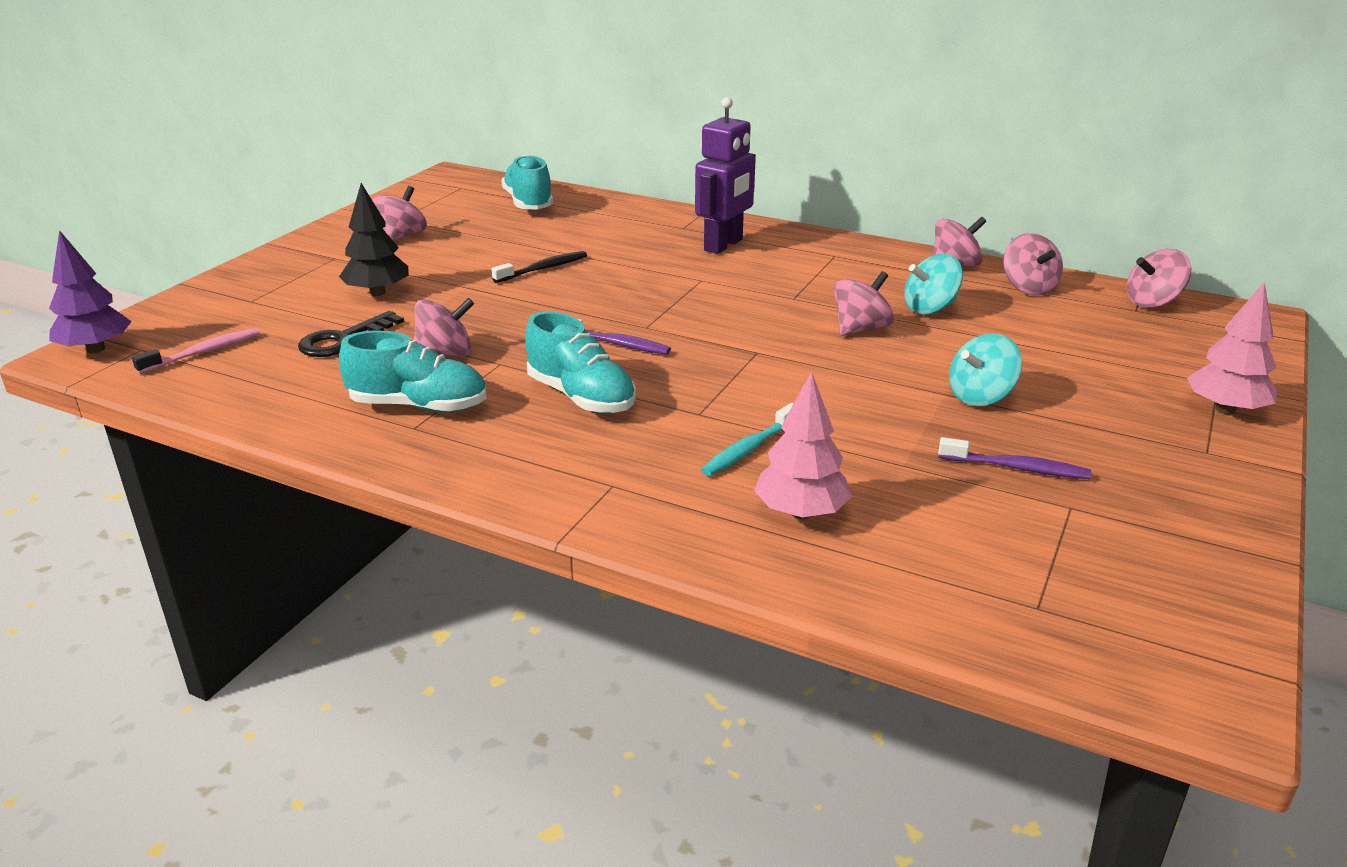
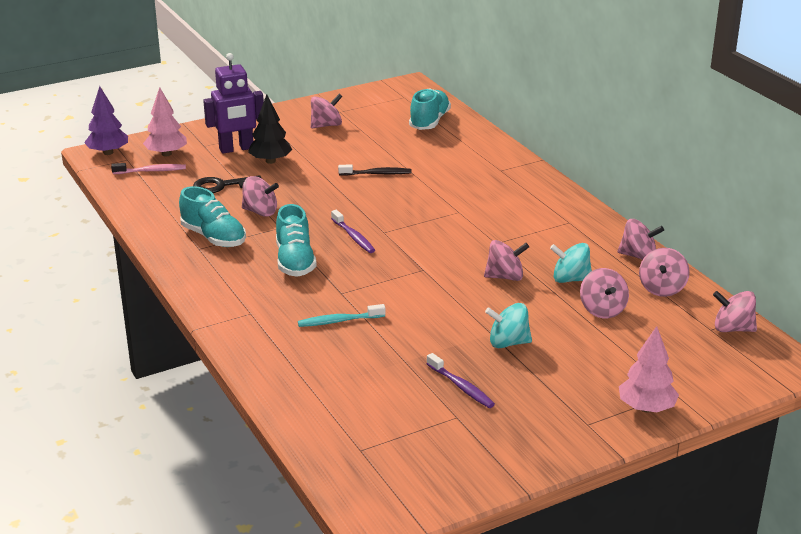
camera: 35 degrees right, 0 degrees up
purple robot [695,97,756,254] -> purple robot moved to [203,53,264,154]
pink tree [754,372,852,519] -> pink tree moved to [143,87,187,156]
none -> pink spinning top [580,268,629,318]

